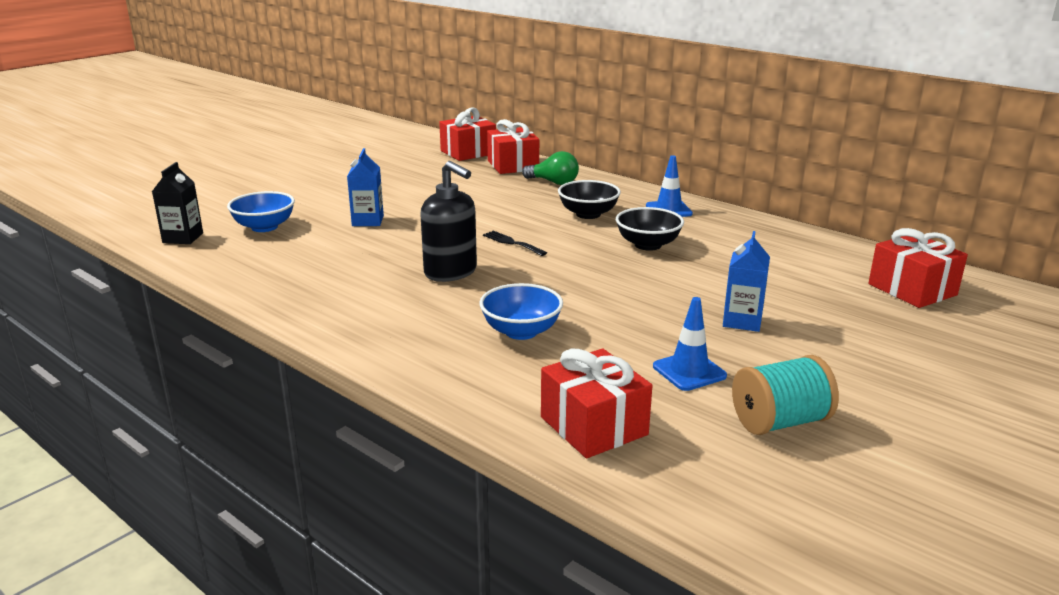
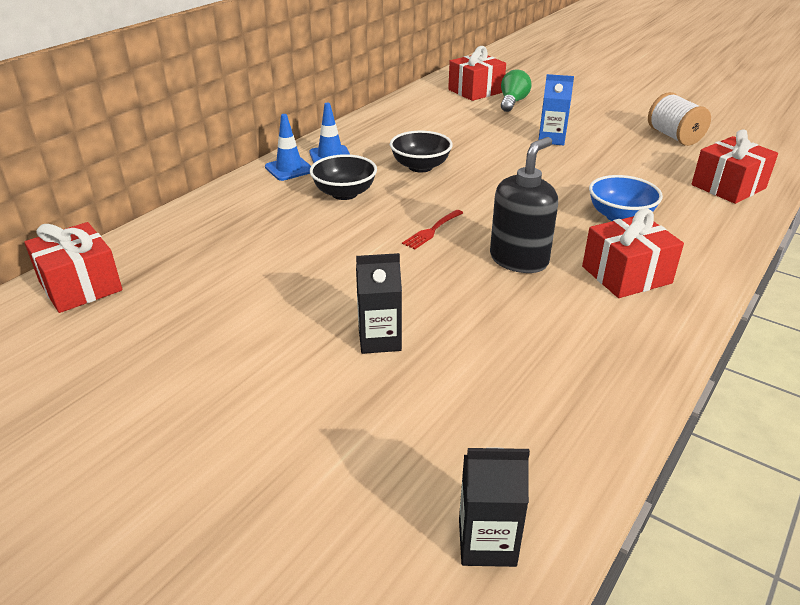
camera: 95 degrees left, 10 degrees up
blue bowl [227,191,295,232] -> none
blue carton [347,148,384,226] -> black carton [356,253,402,354]
black fork [483,231,547,256] -> red fork [402,210,463,249]
red gift [487,119,539,174] -> red gift moved to [582,209,684,298]
green light bulb [522,151,579,185] -> green light bulb moved to [501,69,532,112]
blue traffic cone [653,297,727,391] -> blue traffic cone moved to [265,114,311,181]
turquoise spool [732,355,839,435] -> white spool [648,92,711,146]

